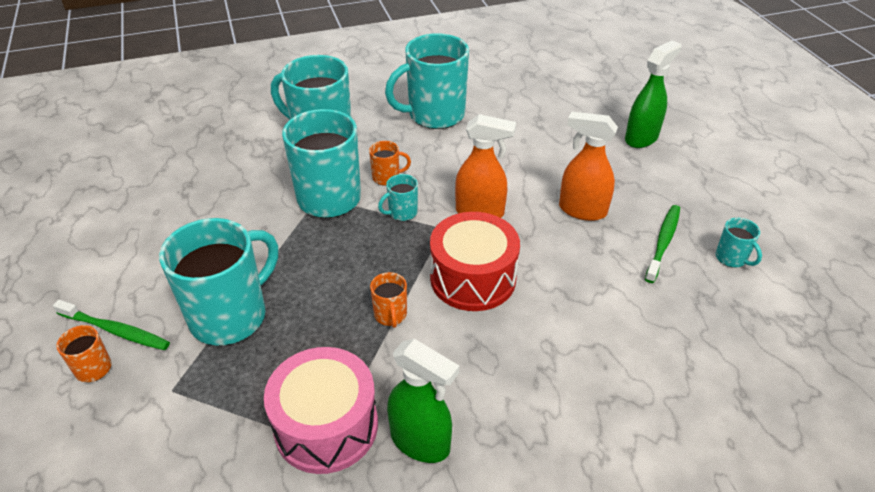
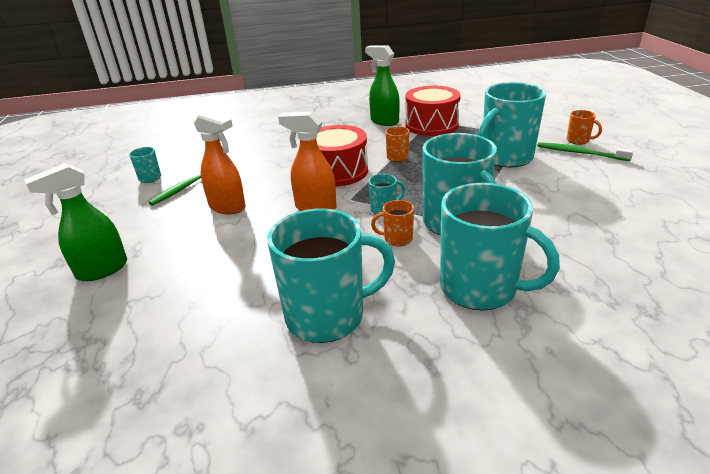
camera: 170 degrees left, 10 degrees down
pink drum [264,347,378,474] -> red drum [405,86,461,136]

